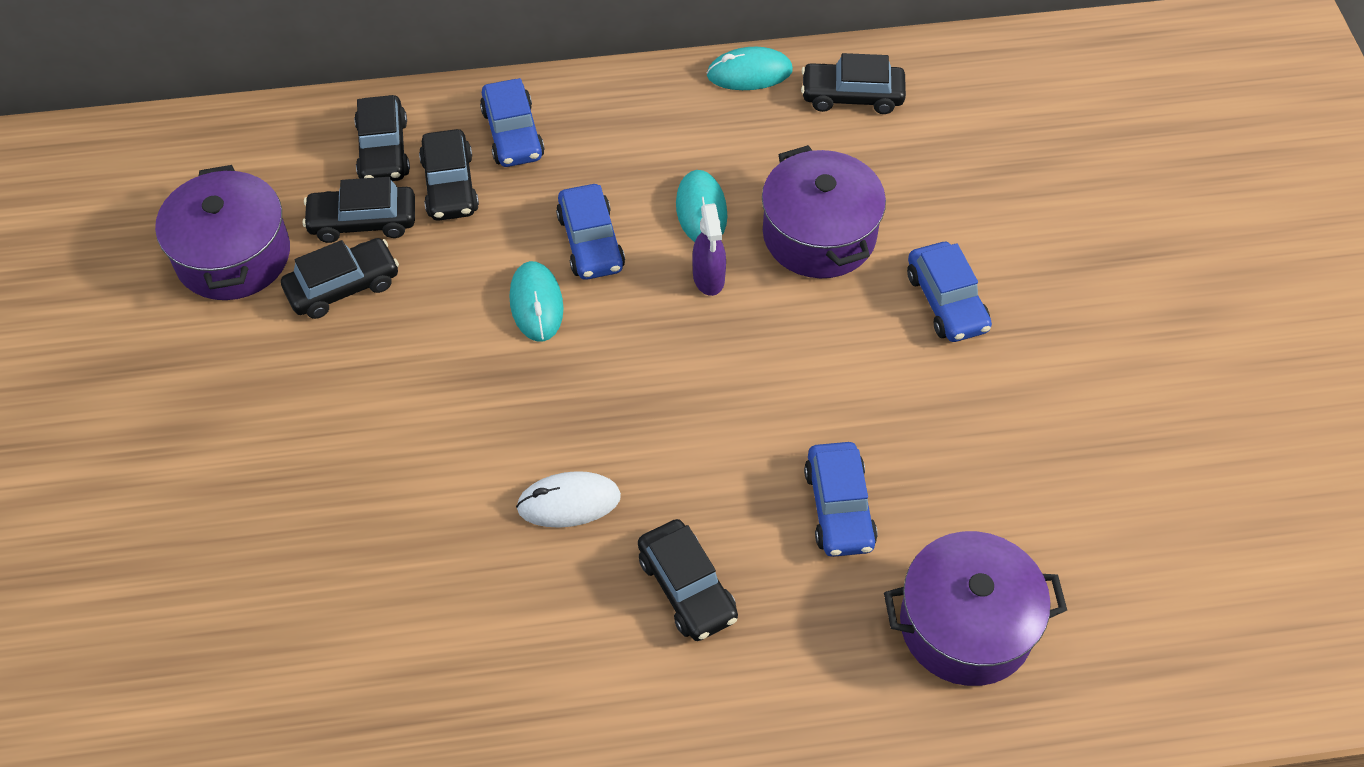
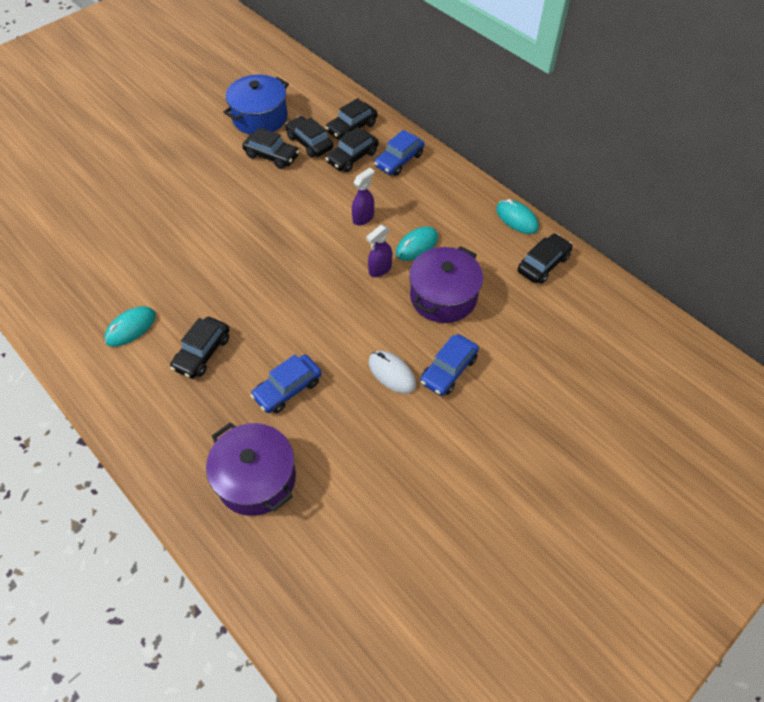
camera: 55 degrees right, 0 degrees up
purple pot [155,165,290,300] -> blue pot [223,75,289,135]
turquoise mouse [509,261,564,342] -> turquoise mouse moved to [104,306,156,347]
white mouse [516,471,621,528] -> white mouse moved to [368,351,416,394]
blue car [556,184,625,280] -> purple spray bottle [352,168,374,225]
black car [801,53,906,114] -> black car turned 75 degrees clockwise [518,234,573,284]

